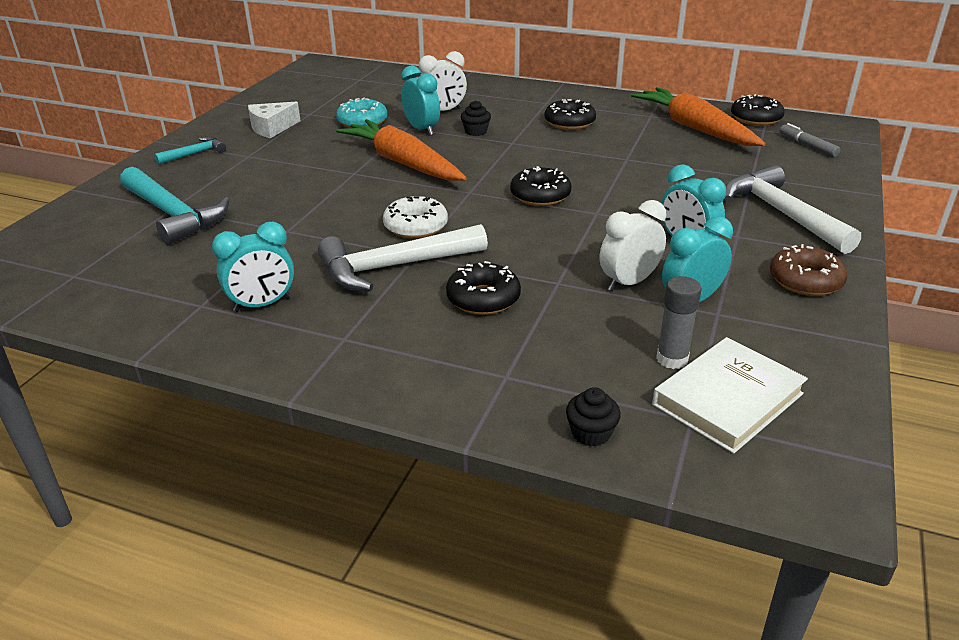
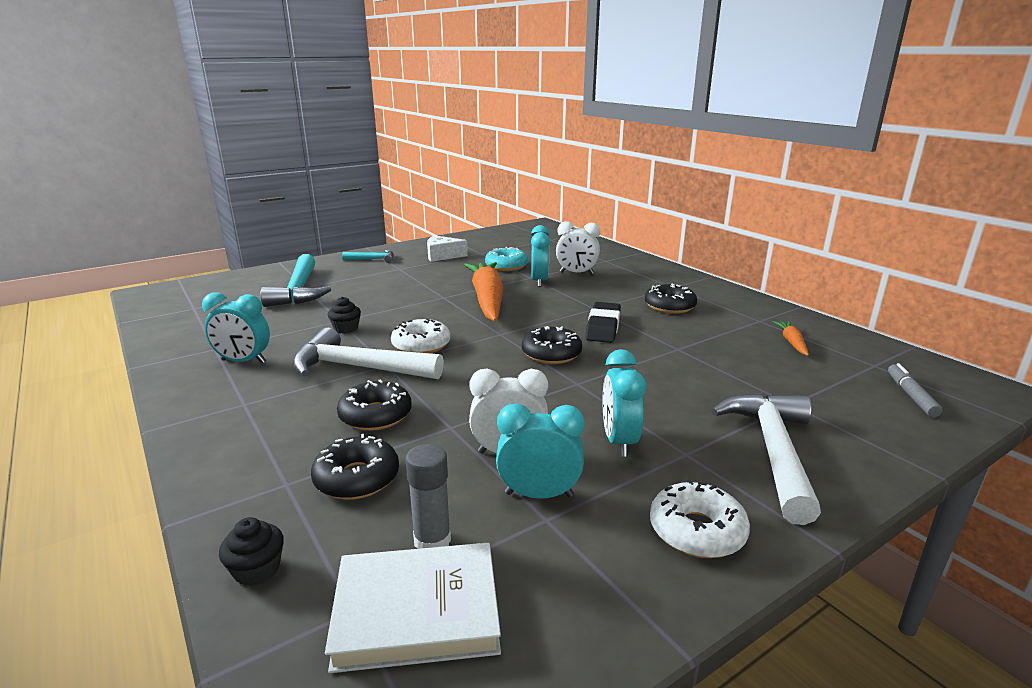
camera: 35 degrees right, 10 degrees down
black cupcake [461,100,491,136] -> black cupcake moved to [328,297,361,334]
orange carrot [631,87,766,146] -> orange carrot [772,321,809,356], size x0.43
black donut [731,94,785,126] -> black donut moved to [311,434,399,500]
brown donut [770,244,848,296] -> white donut [650,479,750,558]
none -> black eraser [585,302,621,343]

